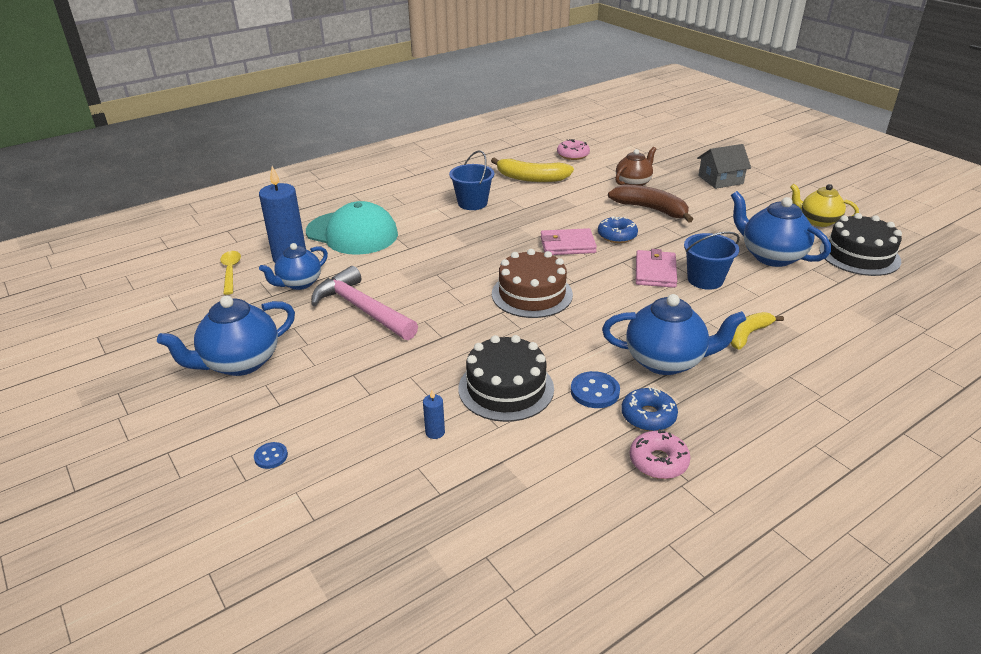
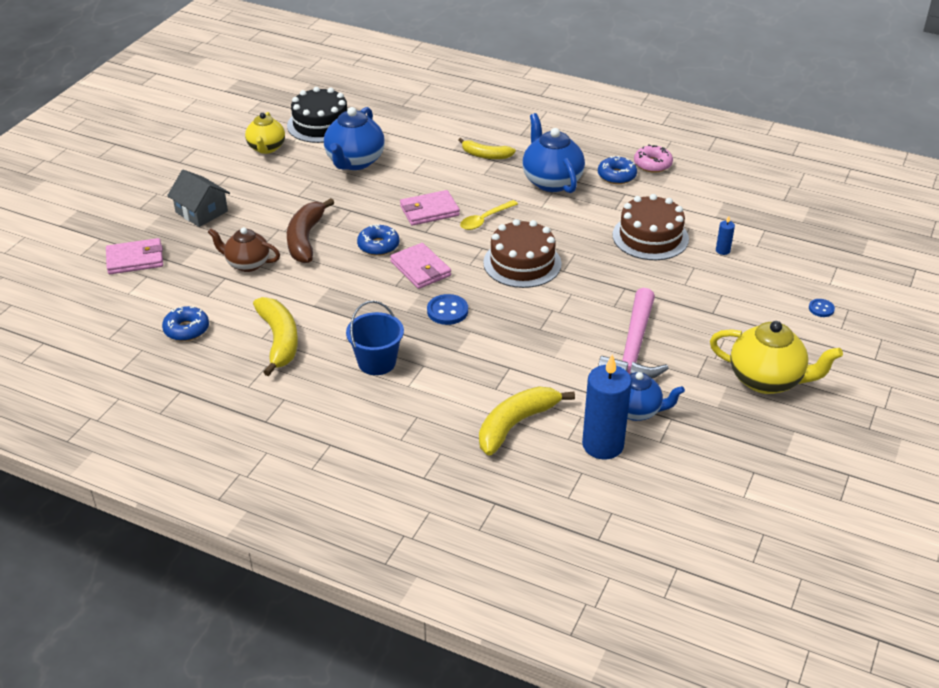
camera: 120 degrees left, 5 degrees up
blue teapot [157,296,295,376] -> yellow teapot [710,321,843,394]
yellow spoon [220,251,241,295] -> yellow spoon moved to [460,200,518,230]
turquoise cap [306,201,398,255] -> yellow banana [479,386,575,456]
black cake [459,335,554,422] -> brown cake [612,194,689,260]
pink donut [557,139,590,160] -> blue donut [162,306,209,341]
blue button [571,371,620,408] -> blue button moved to [427,294,468,325]
blue bucket [684,232,740,290] -> none
none -> pink wallet [106,238,163,274]

